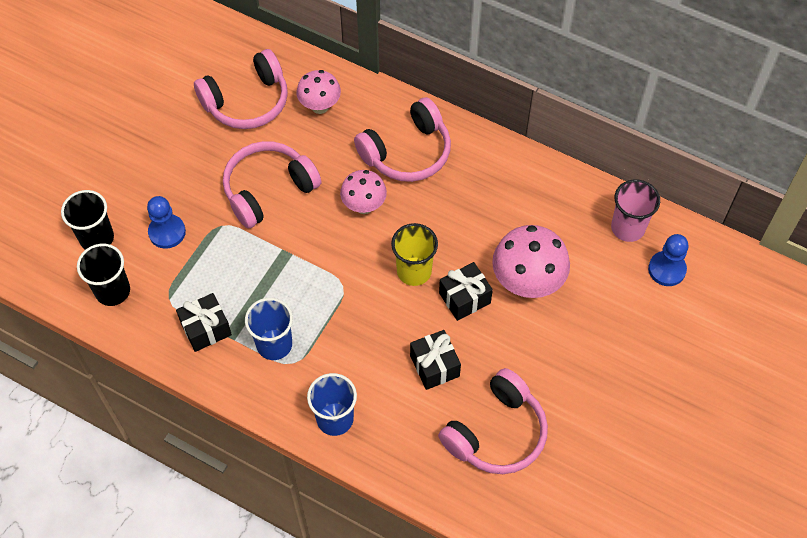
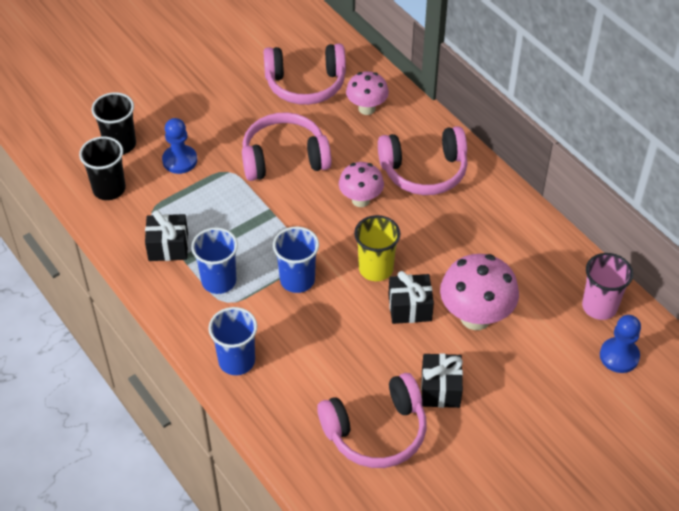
camera: 25 degrees right, 10 degrees down
black gift [410,330,461,390] -> black gift moved to [421,353,463,408]
none -> blue cup [273,227,319,293]

